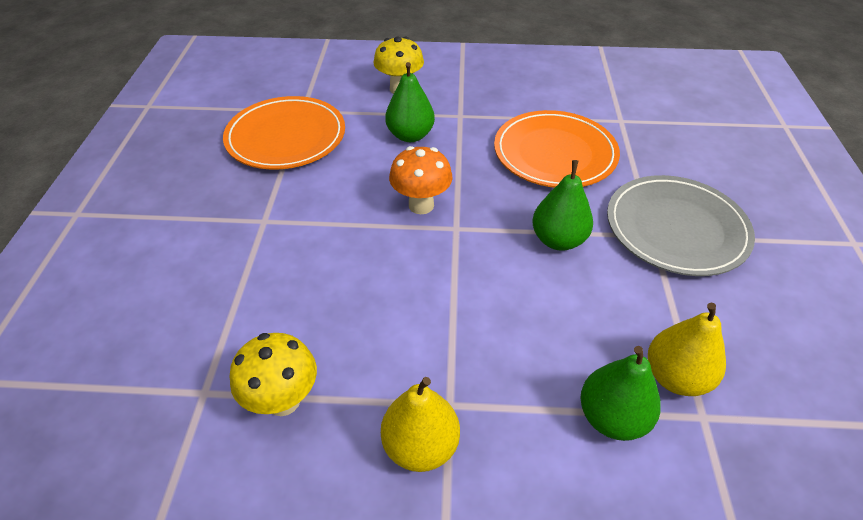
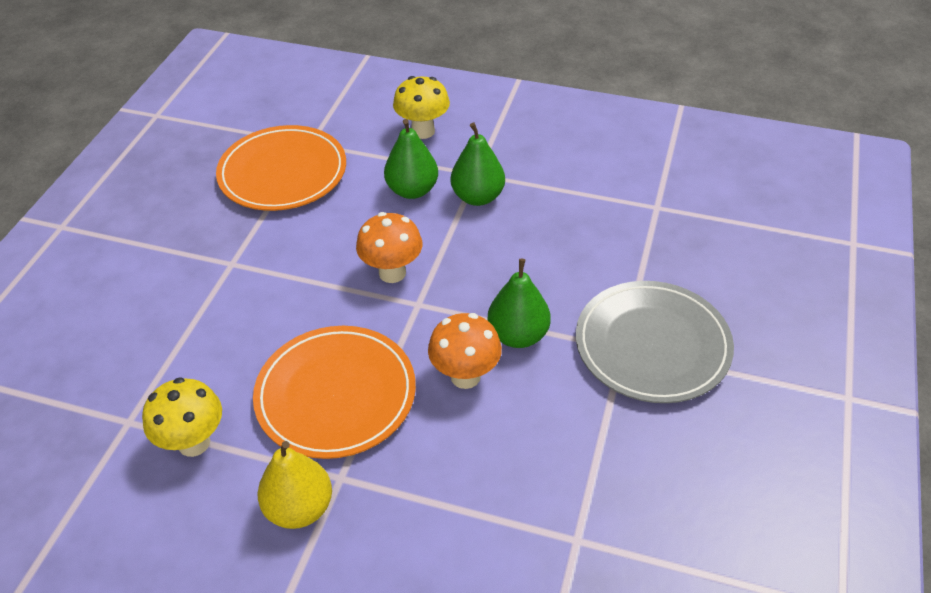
camera: 15 degrees right, 0 degrees up
orange plate [494,110,620,188] -> orange plate moved to [253,326,416,459]
green pear [580,346,661,441] -> green pear moved to [451,122,505,206]
yellow pear [648,302,726,396] -> none
none -> orange mushroom [428,313,502,389]

